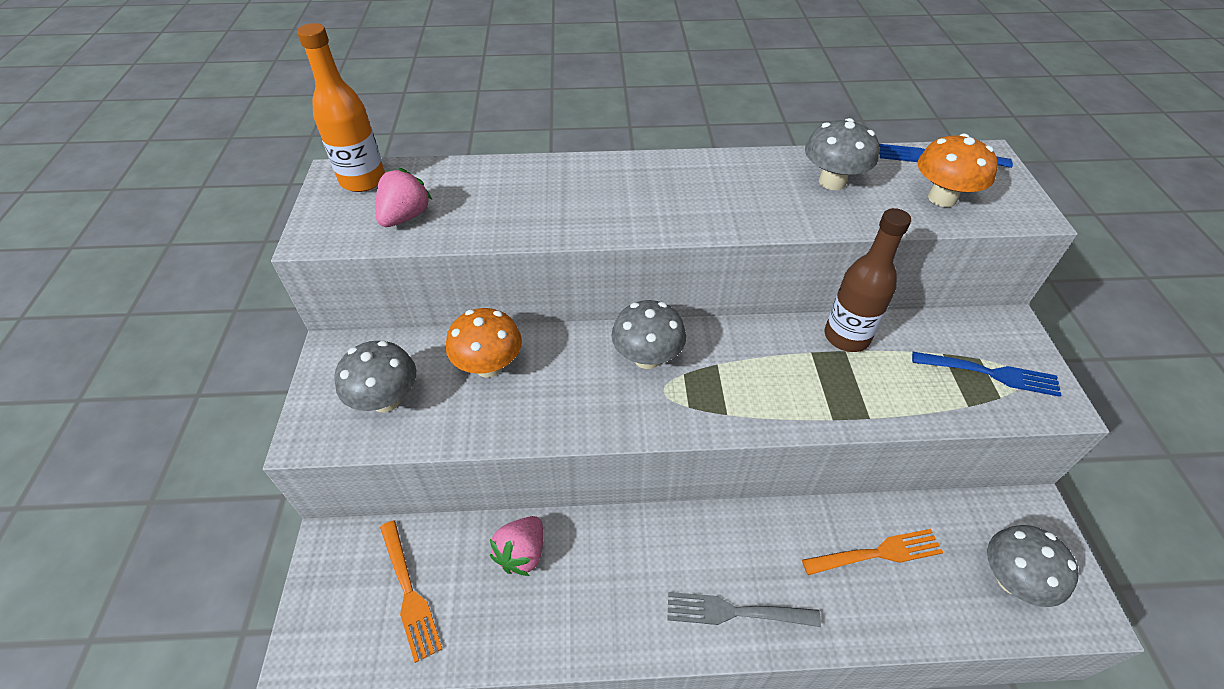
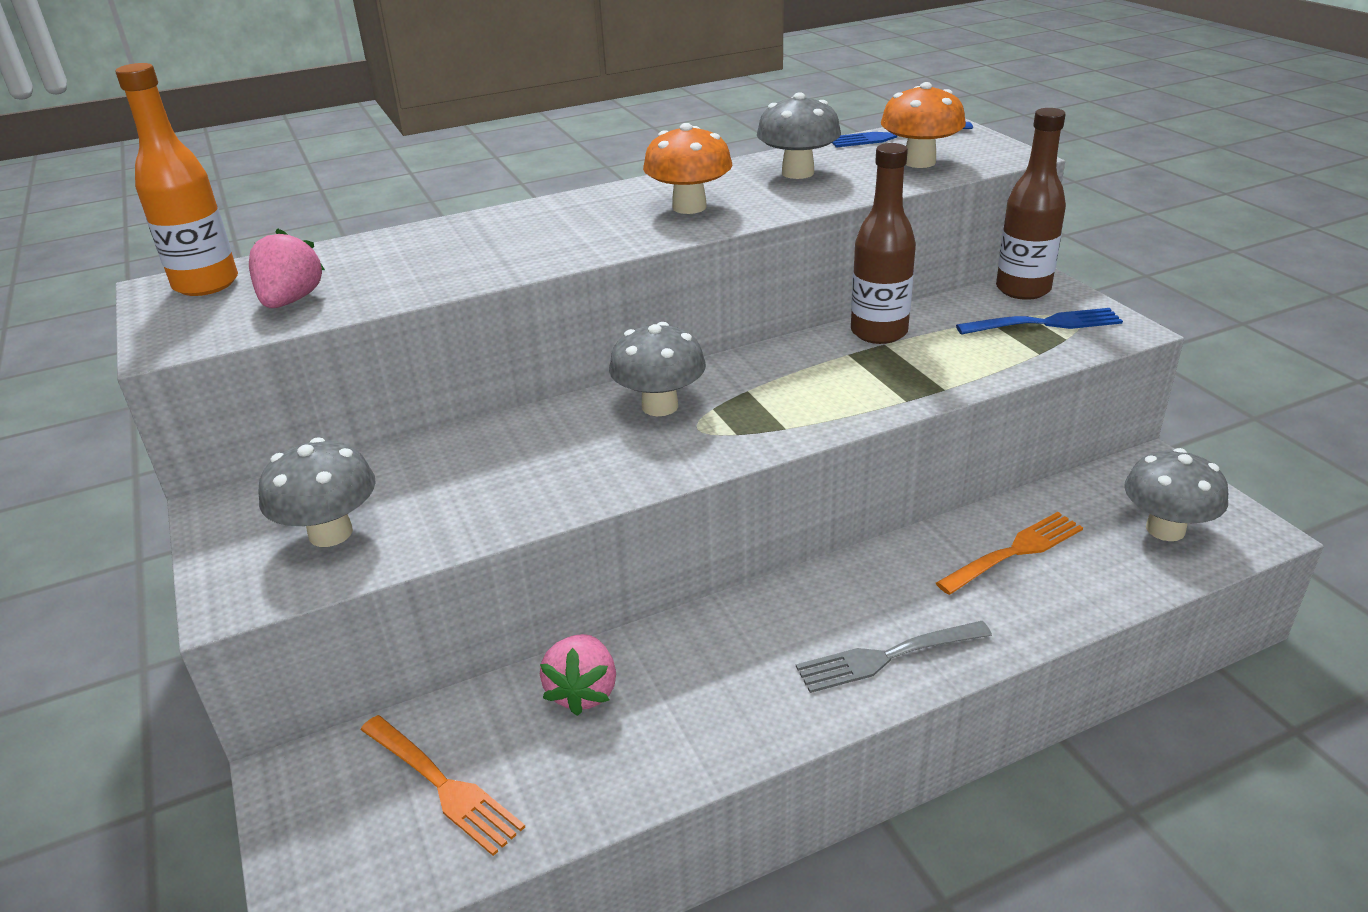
camera: 20 degrees left, 15 degrees down
orange mushroom [446,308,522,378] -> orange mushroom moved to [643,123,732,214]
none -> brown bottle [996,108,1066,300]

